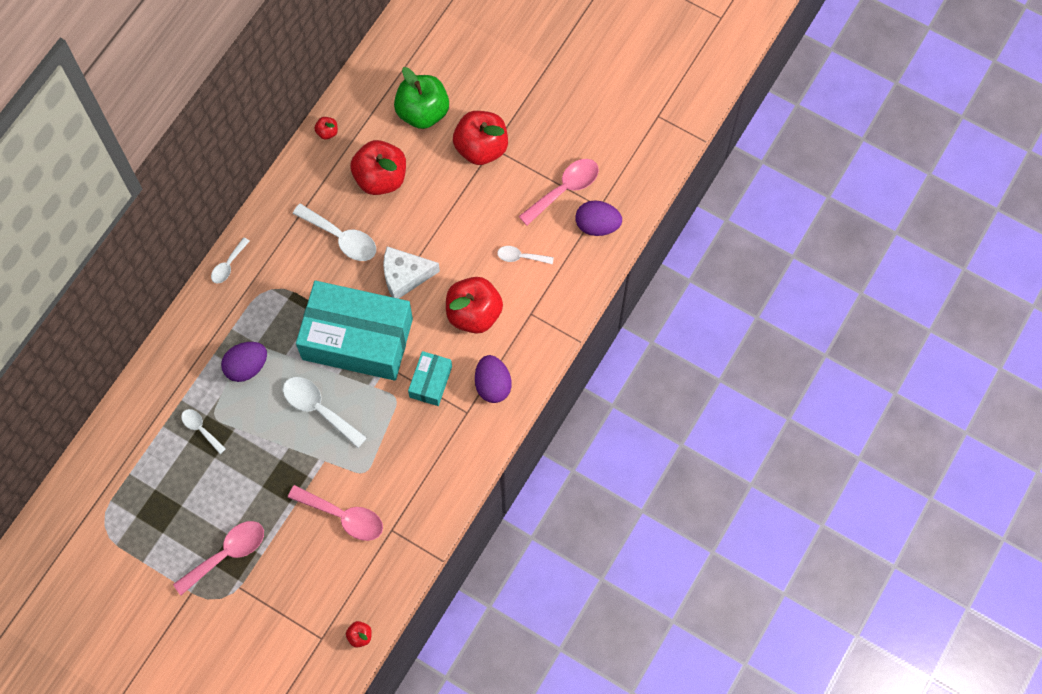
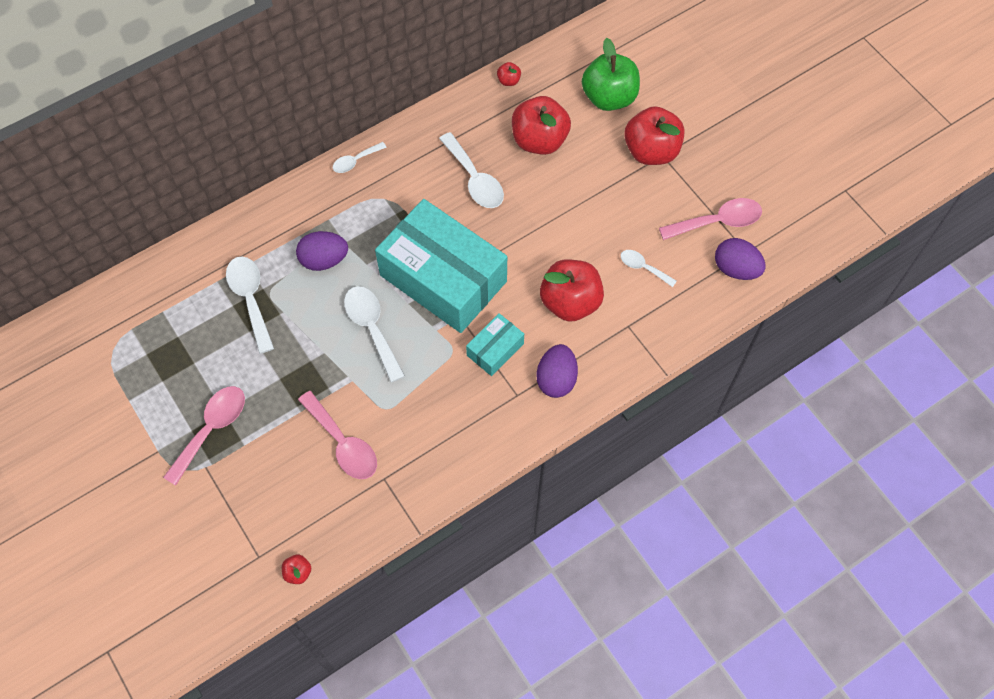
camera: 25 degrees right, 5 degrees down
pink spoon [173,521,264,595] -> pink spoon turned 45 degrees counterclockwise [163,386,245,486]
white spoon [181,409,226,454] -> white spoon [226,256,274,354], size x1.73
white cheese [383,246,440,299] -> none

